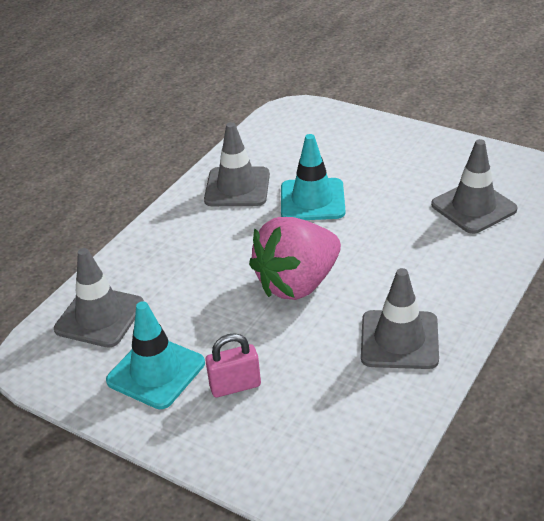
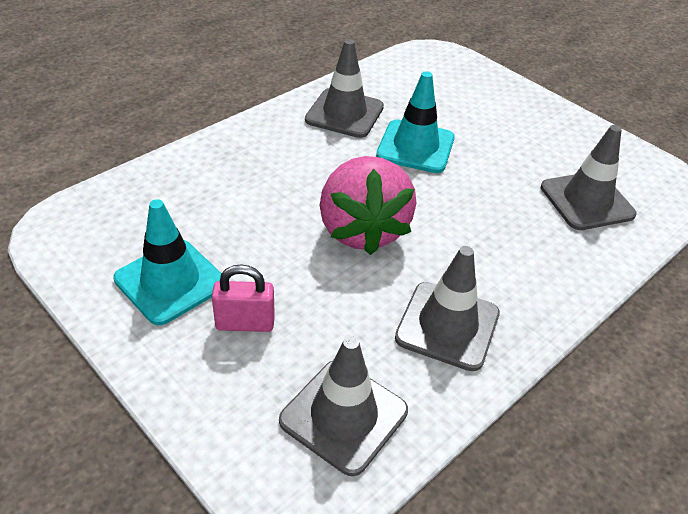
camera: 10 degrees right, 5 degrees up
grey traffic cone [54,248,144,348] -> grey traffic cone moved to [279,336,408,476]
pink strawberry [249,217,341,300] -> pink strawberry turned 75 degrees counterclockwise [320,156,416,255]

